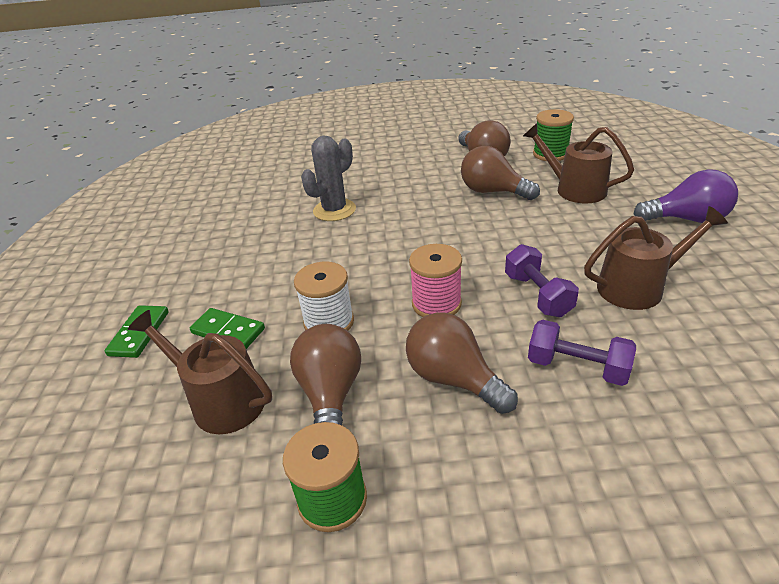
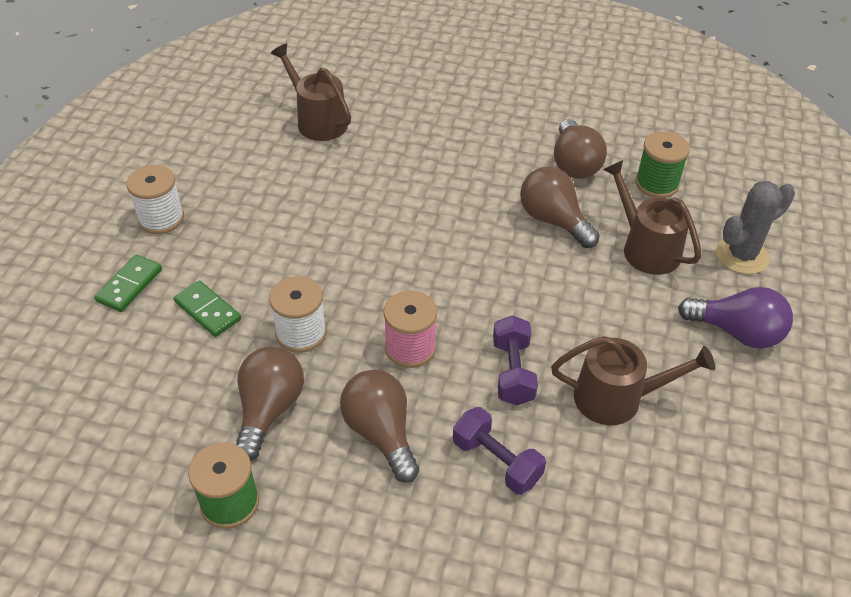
camera: 15 degrees right, 10 degrees up
brown watering can [128,310,272,434] -> brown watering can moved to [271,43,351,141]
grey cactus [301,136,356,221] -> grey cactus moved to [716,181,795,274]
none -> white spool [127,165,184,234]

